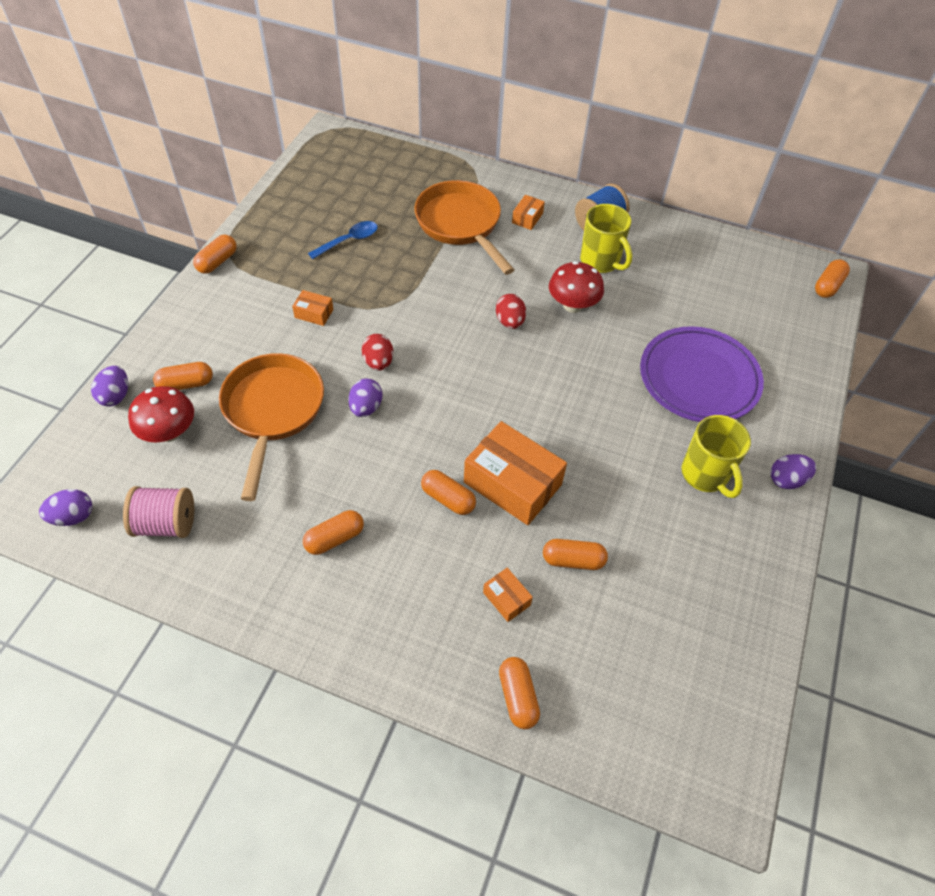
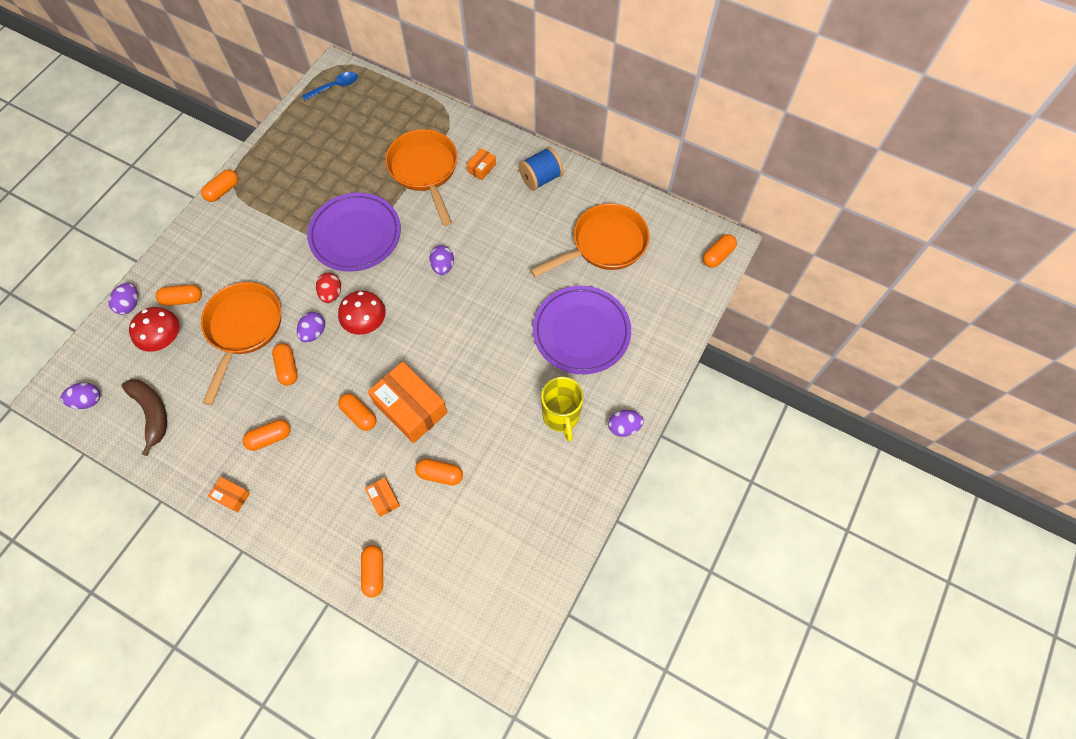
camera: 10 degrees right, 10 degrees up
pink spool [123,486,194,538] -> brown banana [121,379,167,456]
orange box [292,290,333,326] -> orange box moved to [208,477,250,513]
blue spoon [308,221,378,259] -> blue spoon moved to [302,72,358,101]
red egg [496,294,526,329] -> purple egg [429,245,454,275]
red mushroom [549,261,604,313] -> red mushroom moved to [338,291,386,335]
yellow mug [580,204,632,273] -> none
none -> orange capsule [272,343,298,386]
none -> purple plate [307,193,401,272]
none -> orange pan [530,203,649,277]

